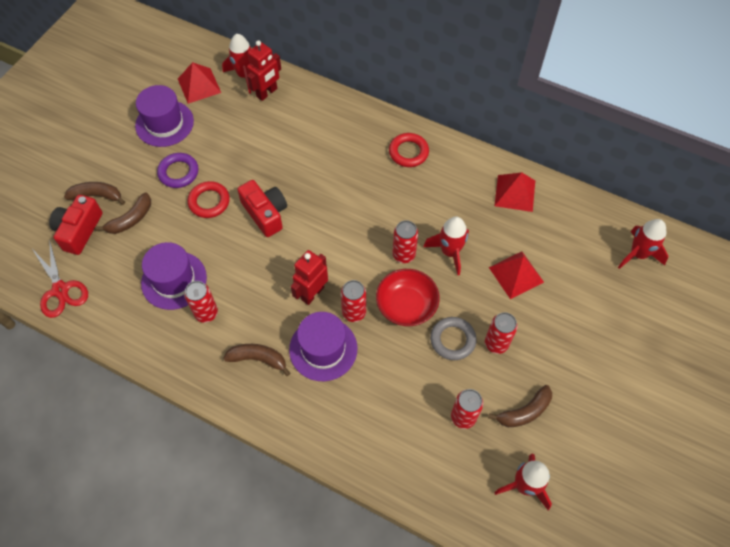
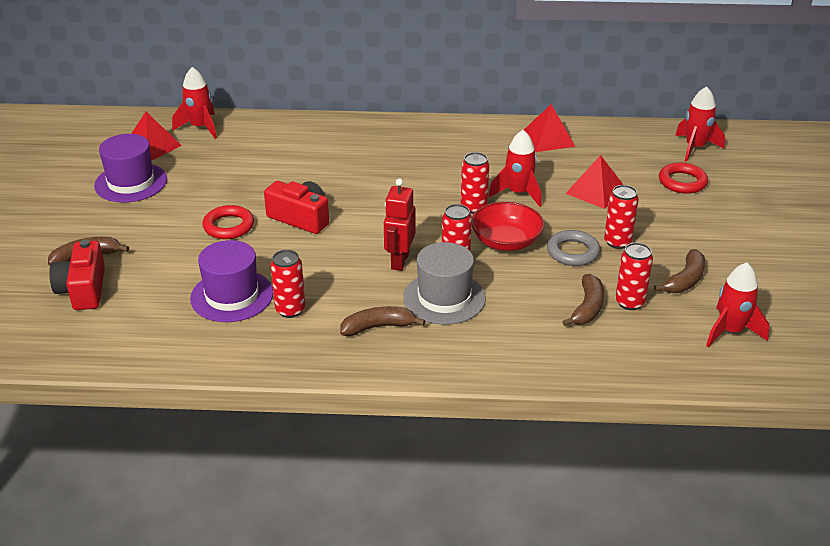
camera: 25 degrees left, 25 degrees down
red scissors [33,239,88,318] -> none
brown banana [96,192,151,234] -> brown banana moved to [563,274,604,326]
purple ring [157,153,198,188] -> none
red robot [247,40,281,101] -> none
purple hat [289,312,357,381] -> grey hat [403,242,486,325]
red ring [389,133,429,167] -> red ring moved to [659,162,708,194]

